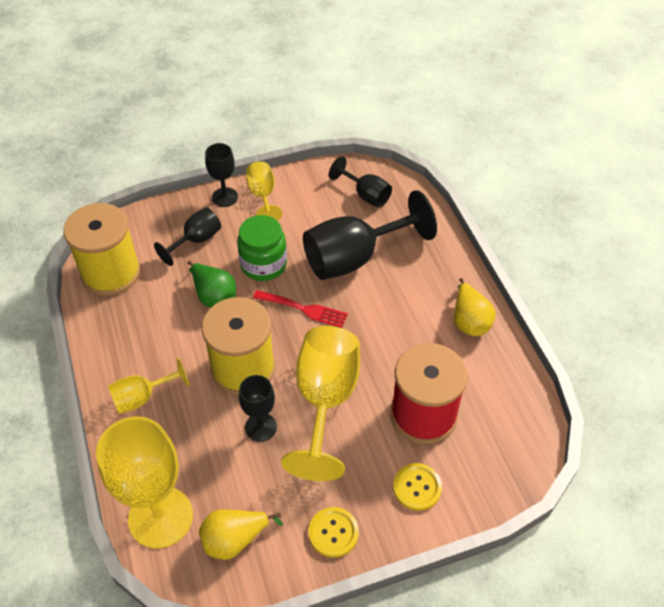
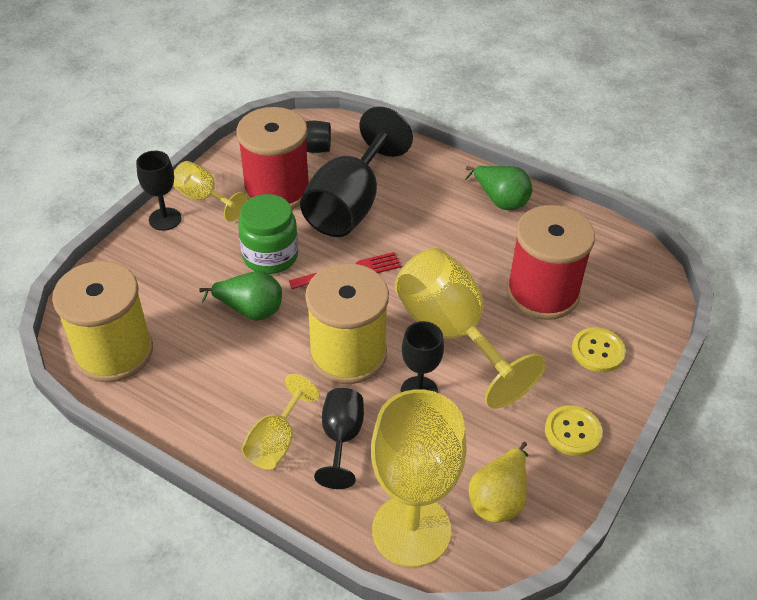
camera: 40 degrees left, 5 degrees down
black goblet [154,207,221,266] -> black goblet moved to [314,388,364,489]
yellow pear [454,278,495,336] -> green pear [465,166,532,210]
none -> red spool [237,107,310,209]

